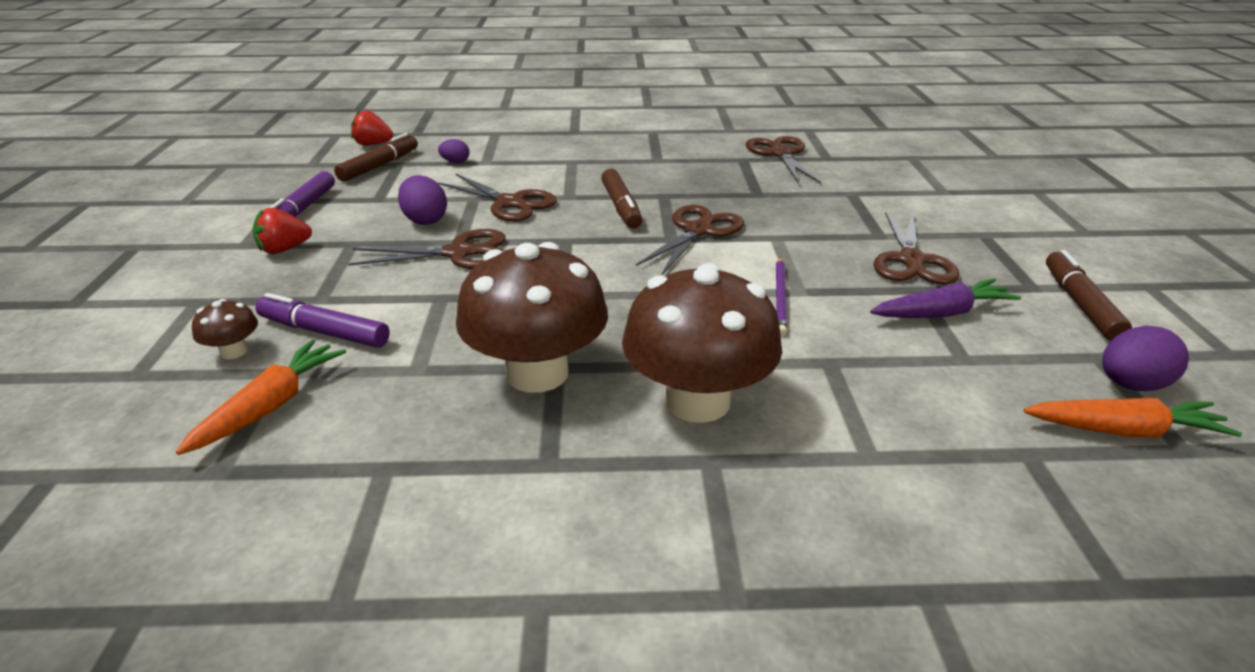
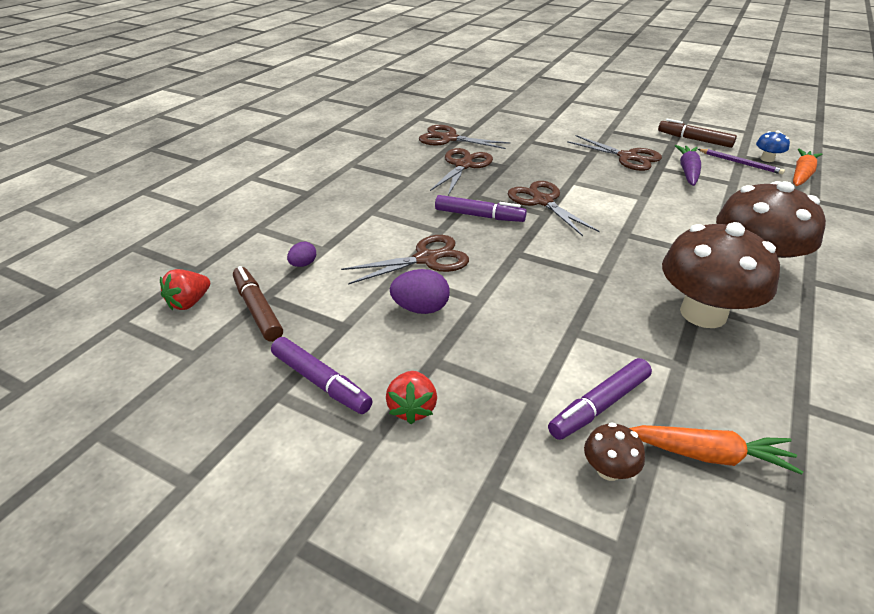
camera: 60 degrees left, 5 degrees up
orange carrot [176,339,346,455] -> orange carrot turned 135 degrees clockwise [629,425,803,475]
brown scissors [348,229,506,269] -> brown scissors moved to [430,148,493,195]
brown marker [601,169,642,228] -> purple marker [435,195,527,222]
purple pencil [776,257,787,336] -> purple pencil moved to [698,149,785,175]
purple egg [1102,326,1189,391] -> blue mushroom [756,130,790,162]

